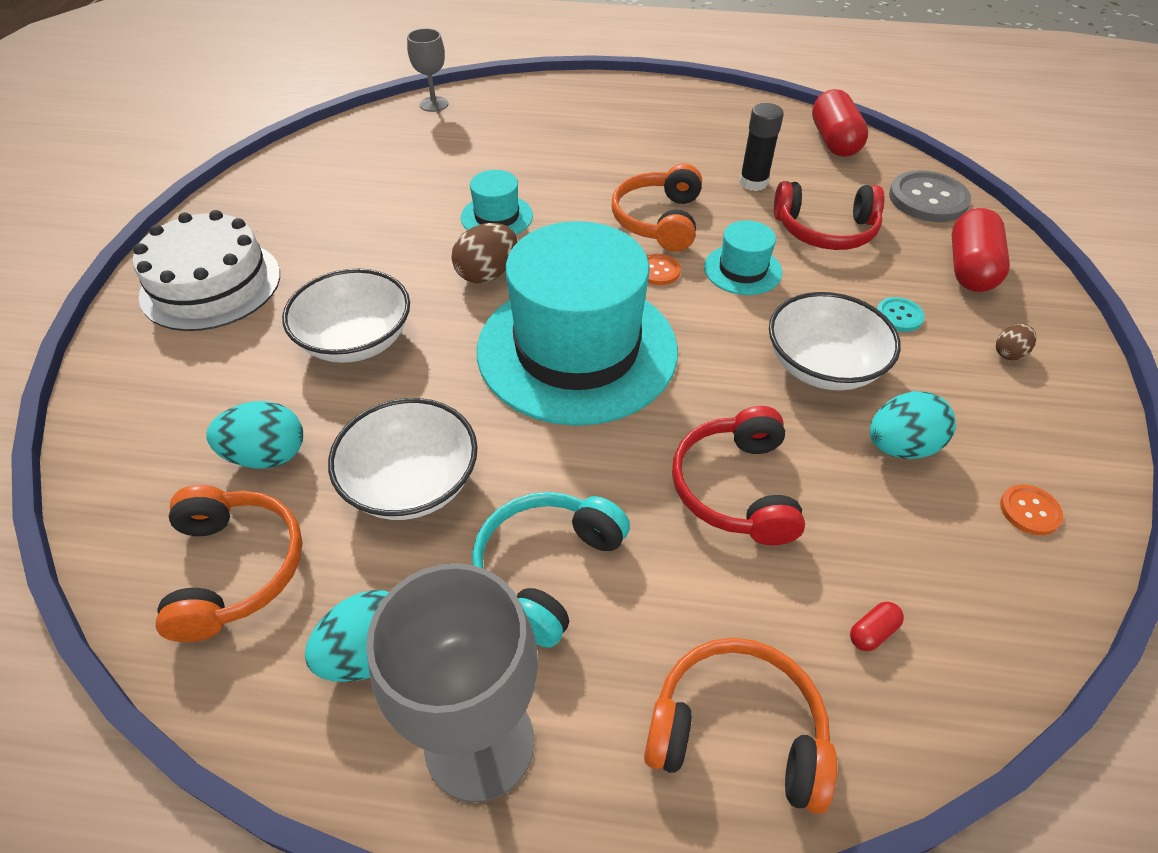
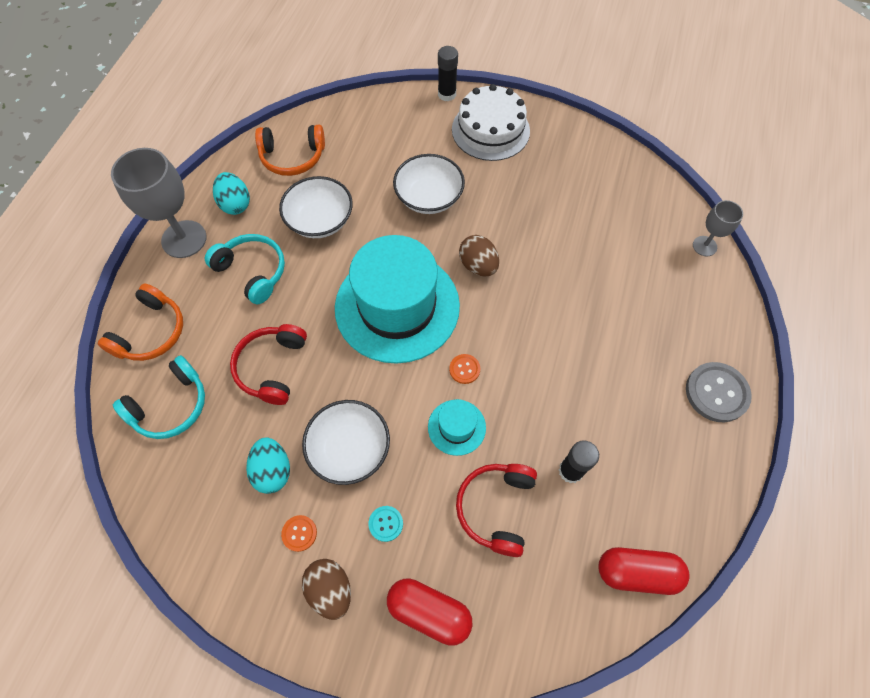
camera: 100 degrees right, 15 degrees up
turquoise egg [206,401,303,469] -> none
turquoise hat [461,170,533,234] -> none
orange headphones [612,164,702,252] -> none
red headphones [672,406,805,545] -> red headphones turned 90 degrees counterclockwise [230,324,307,405]
red capsule [850,601,904,651] -> turquoise headphones [113,355,205,439]
grey button [889,170,971,222] -> grey button moved to [686,362,752,422]
brown egg [996,324,1037,360] -> brown egg [302,559,351,620], size x1.80
orange button [1000,485,1063,535] -> orange button moved to [281,515,317,552]
none -> black glue stick [438,46,458,102]

